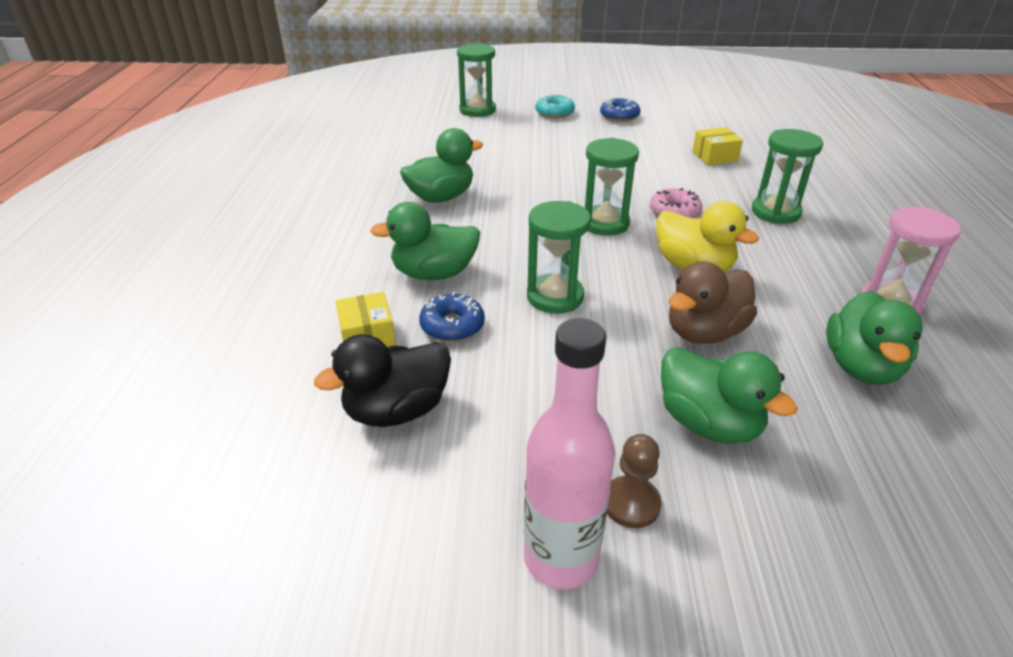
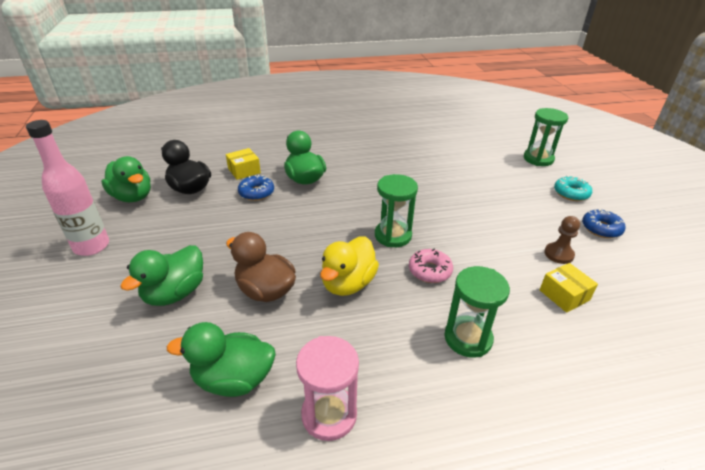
camera: 75 degrees right, 0 degrees up
green duck [400,128,483,203] -> green duck moved to [101,156,151,202]
green hourglass [527,201,591,313] -> none
brown pawn [607,434,662,528] -> brown pawn moved to [544,216,580,264]

